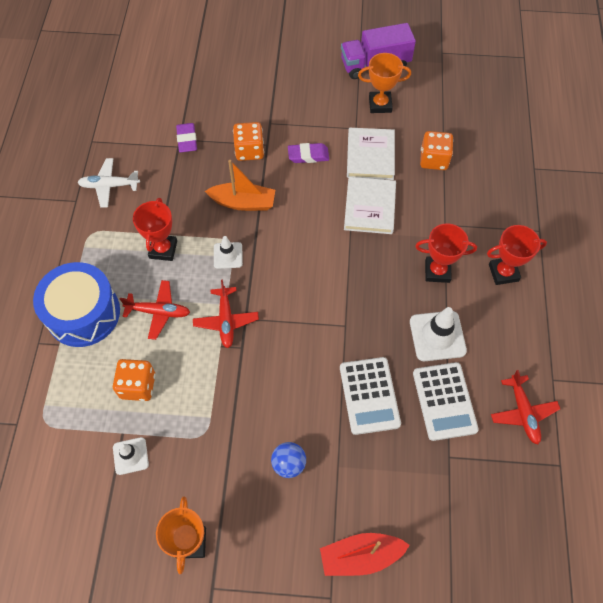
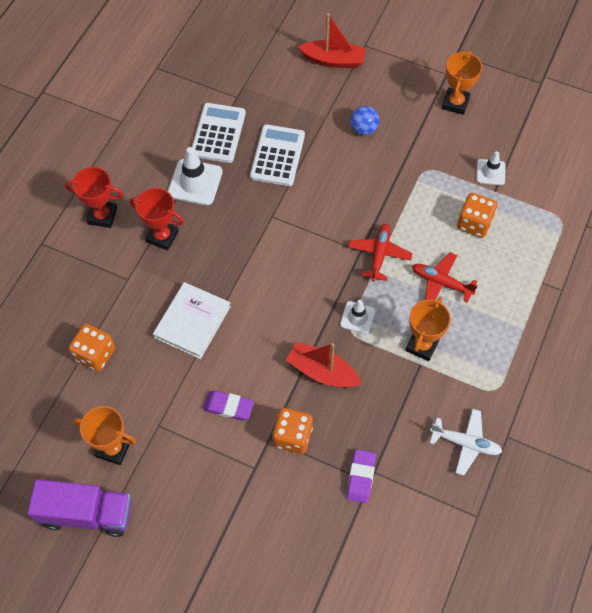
camera: 160 degrees left, 0 degrees up
blue drum [33,262,120,347] -> none
red trophy [133,198,177,261] -> orange trophy [405,297,451,361]
orange boat [205,160,275,211] -> red boat [286,342,362,388]
white book [347,128,395,180] -> none
red plane [491,370,560,445] -> none

